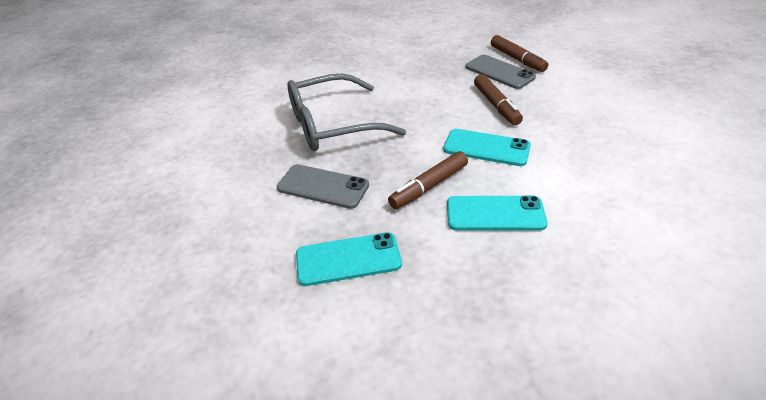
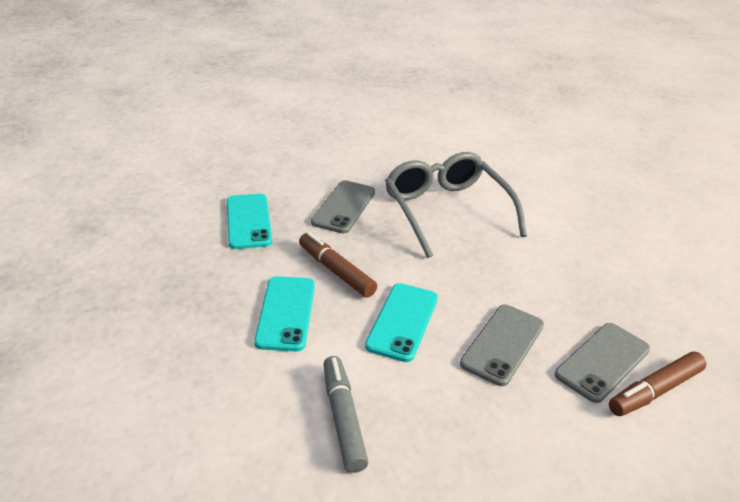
camera: 85 degrees right, 5 degrees down
brown marker [474,74,523,125] -> grey phone [460,304,544,386]
none -> grey marker [323,356,368,473]

